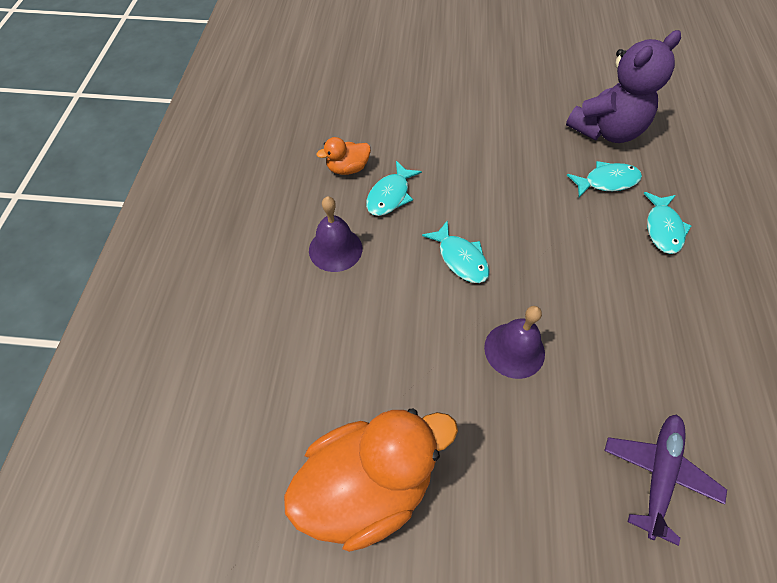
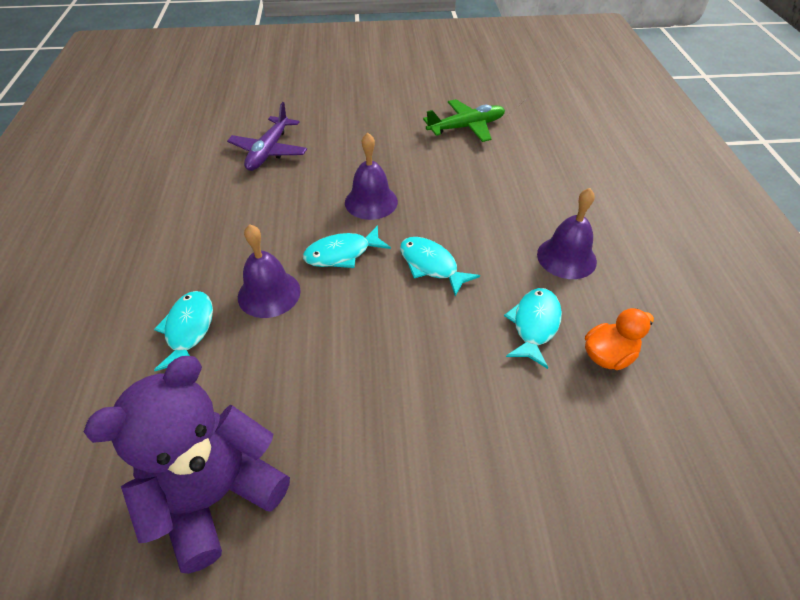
camera: 170 degrees right, 10 degrees down
orange duck [284,409,458,552] -> green plane [423,99,505,142]
turquoise fish [567,161,642,197] -> turquoise fish moved to [303,225,391,268]
none -> purple bell [238,224,301,318]

